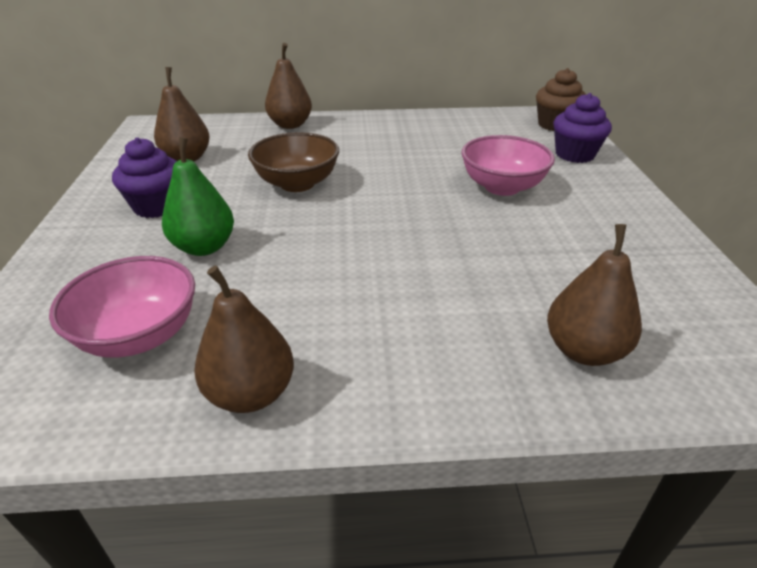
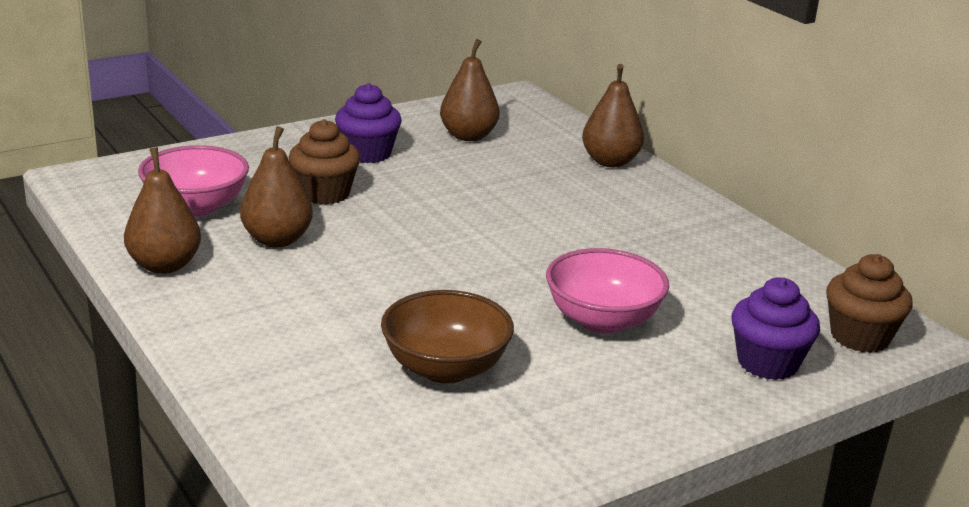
camera: 60 degrees right, 10 degrees down
green pear [162,137,234,256] -> brown cupcake [289,119,360,205]
brown bowl [248,132,339,192] -> brown bowl moved to [381,290,514,384]
brown pear [547,224,642,366] -> brown pear moved to [240,126,313,247]

